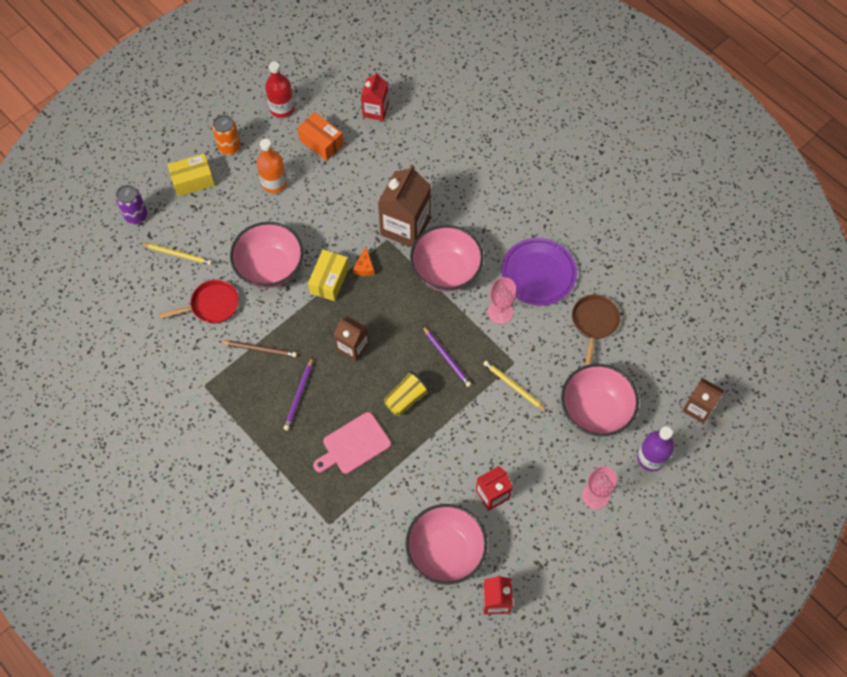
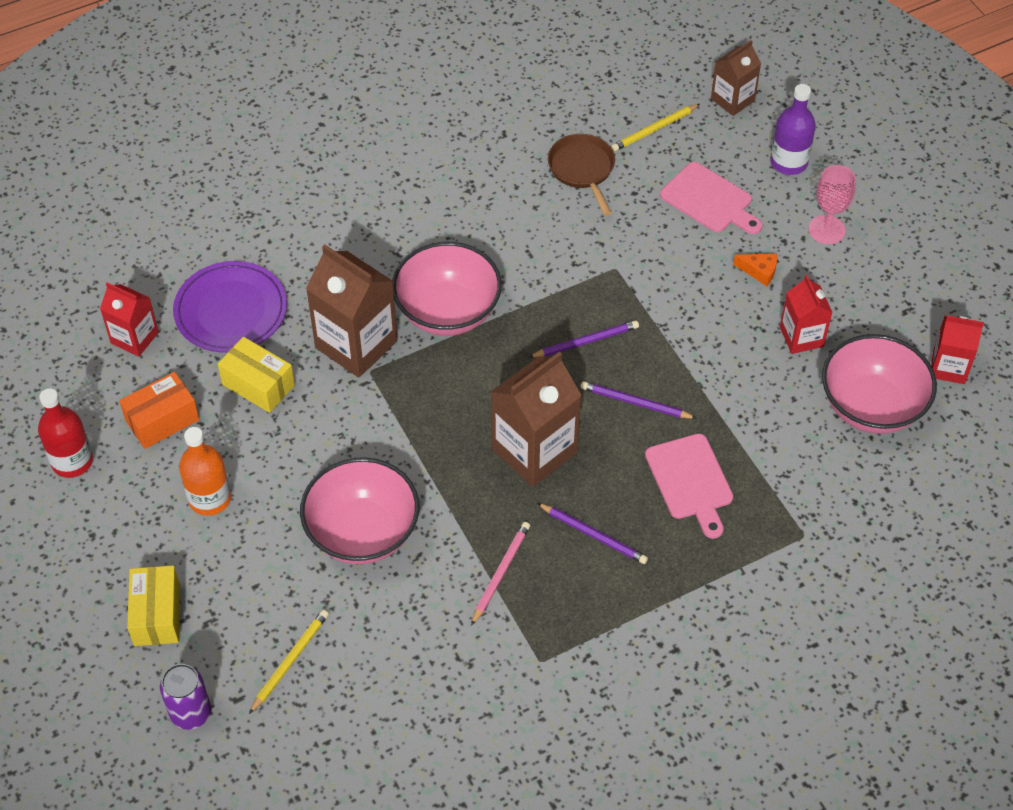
camera: 75 degrees left, 10 degrees down
red pan [159,280,239,324] -> none
orange can [212,115,241,155] -> none
brown pencil [219,340,297,357] -> pink pencil [471,522,530,626]
yellow box [308,250,349,301] -> yellow box moved to [218,337,295,413]
brown carton [334,316,369,362] -> brown carton [491,352,582,487], size x1.70
orange cheese [353,247,374,276] -> orange cheese moved to [733,254,777,286]
yellow cup [384,371,430,416] -> purple pencil [581,381,697,419]
yellow pencil [483,361,547,412] -> yellow pencil moved to [611,104,700,151]
pink goblet [488,277,517,324] -> none
purple plate [501,238,577,306] -> purple plate moved to [173,261,287,353]
pink bowl [561,364,639,436] -> pink cutting board [660,162,762,234]
brown pan [572,294,620,365] -> brown pan turned 45 degrees clockwise [548,134,615,216]

